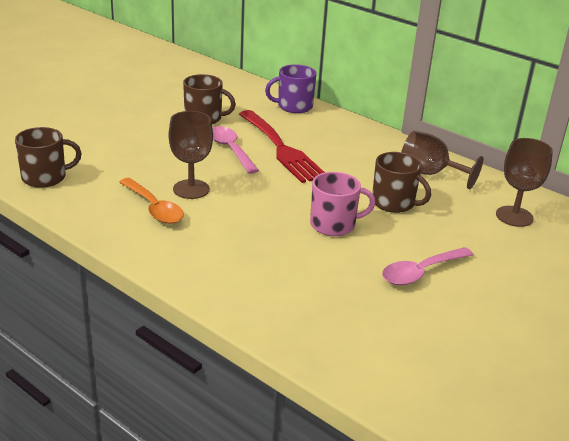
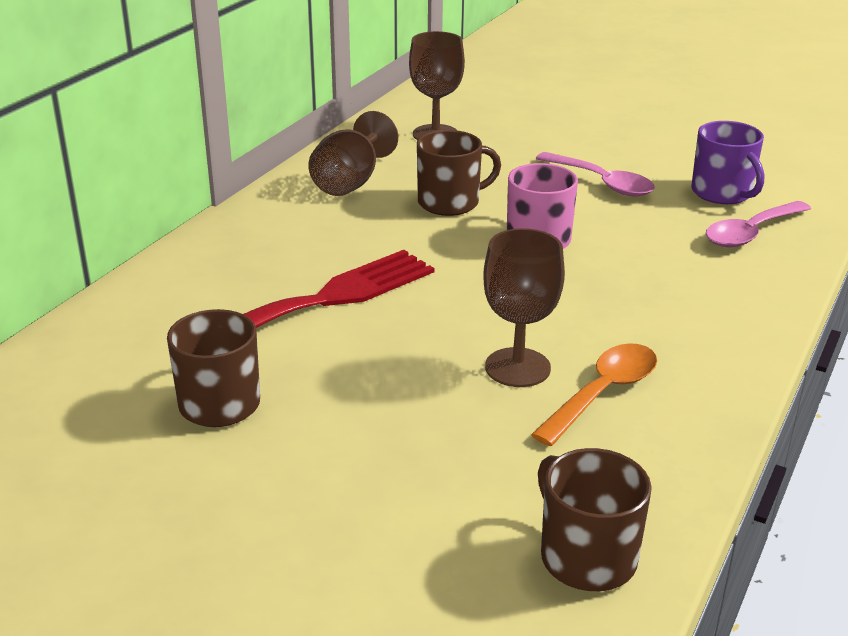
camera: 100 degrees left, 0 degrees up
pink spoon [212,126,259,174] -> pink spoon moved to [706,201,811,247]
purple mug [265,64,317,113] -> purple mug moved to [691,121,764,204]
brown mug [372,152,431,213] -> brown mug turned 45 degrees clockwise [417,130,501,216]

